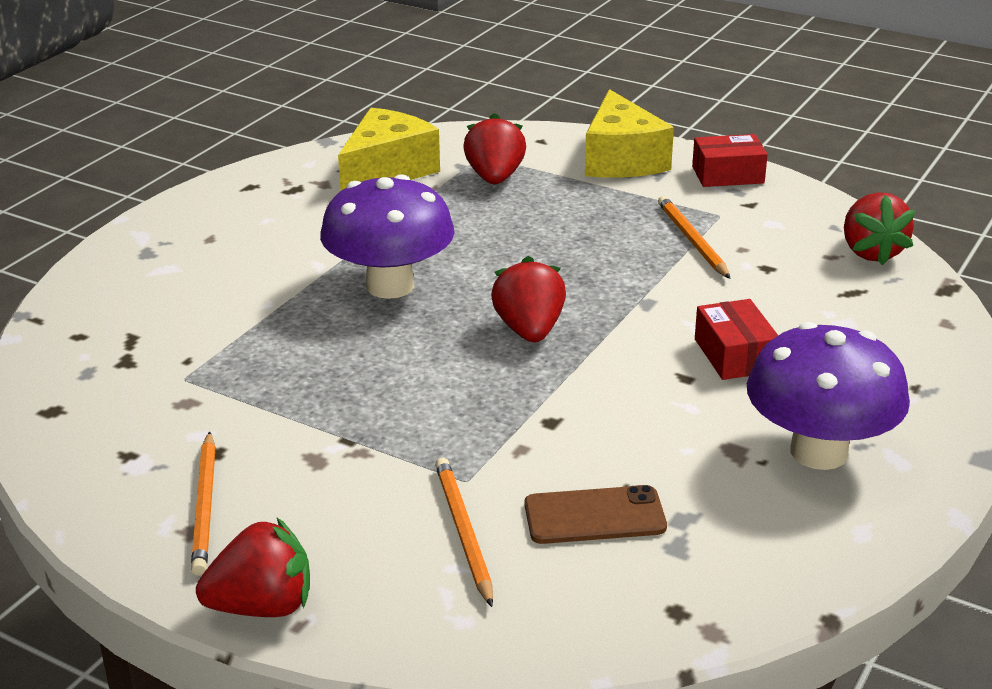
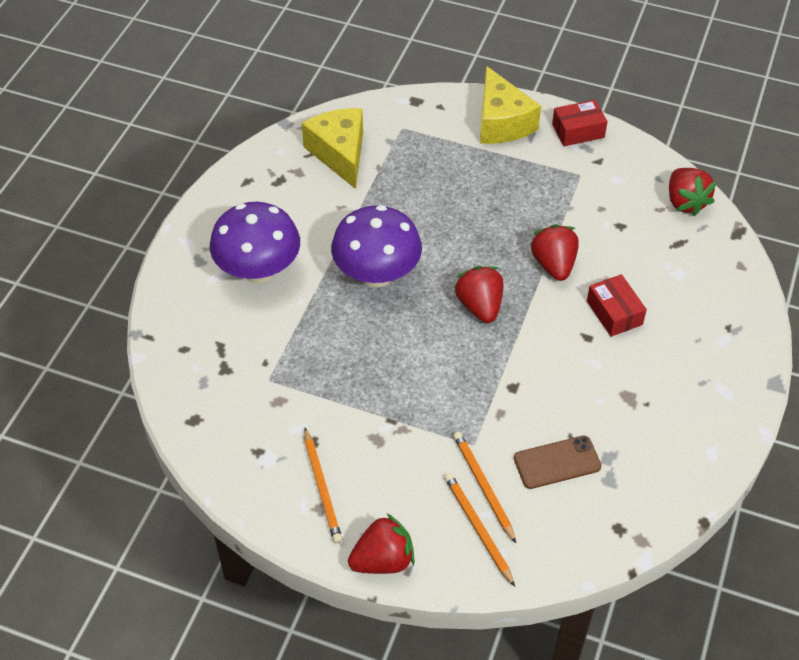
camera: 10 degrees left, 20 degrees up
yellow cheese [338,108,440,191] -> yellow cheese turned 45 degrees counterclockwise [302,108,363,189]
red strawberry [463,113,526,184] -> red strawberry moved to [531,224,579,281]
orange pencil [658,196,731,279] -> orange pencil moved to [444,473,515,587]
purple mushroom [747,322,910,470] -> purple mushroom moved to [210,202,300,283]

